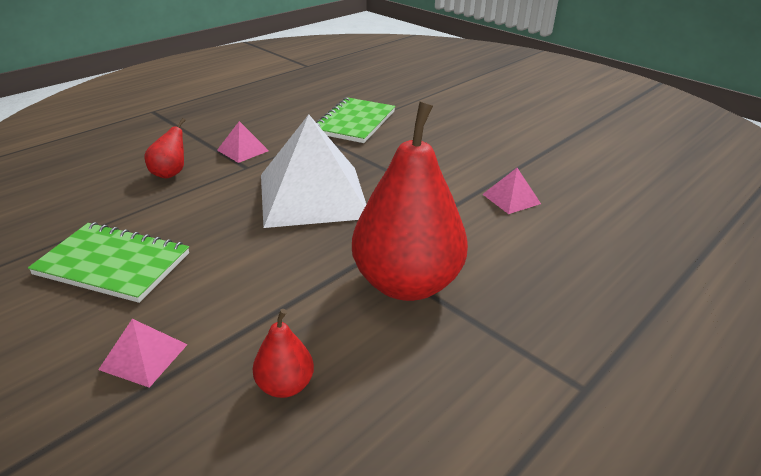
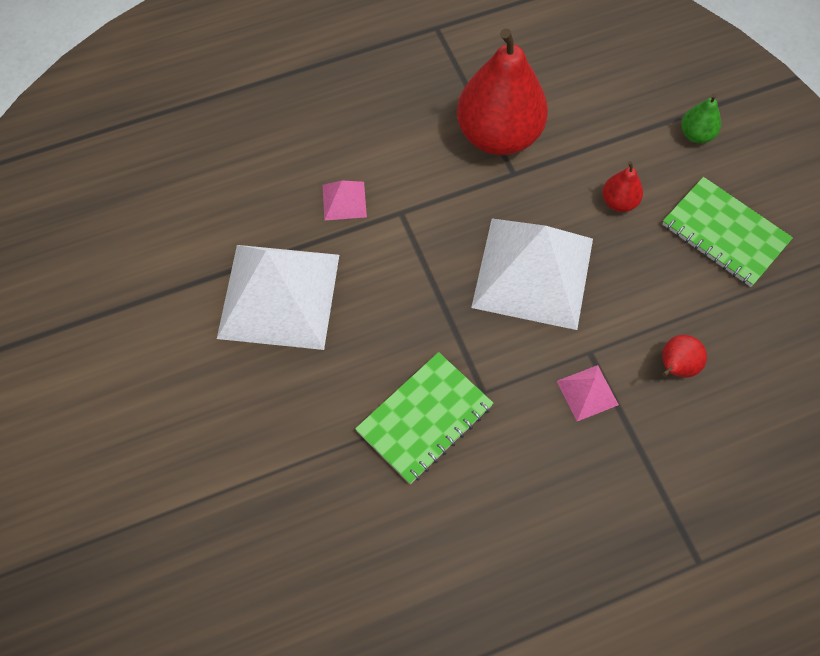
camera: 155 degrees left, 30 degrees up
pink pyramid [98,319,188,388] -> green pear [681,94,721,143]
red pear [253,309,314,398] -> red pear moved to [602,161,643,212]
none -> white pyramid [217,245,339,350]

